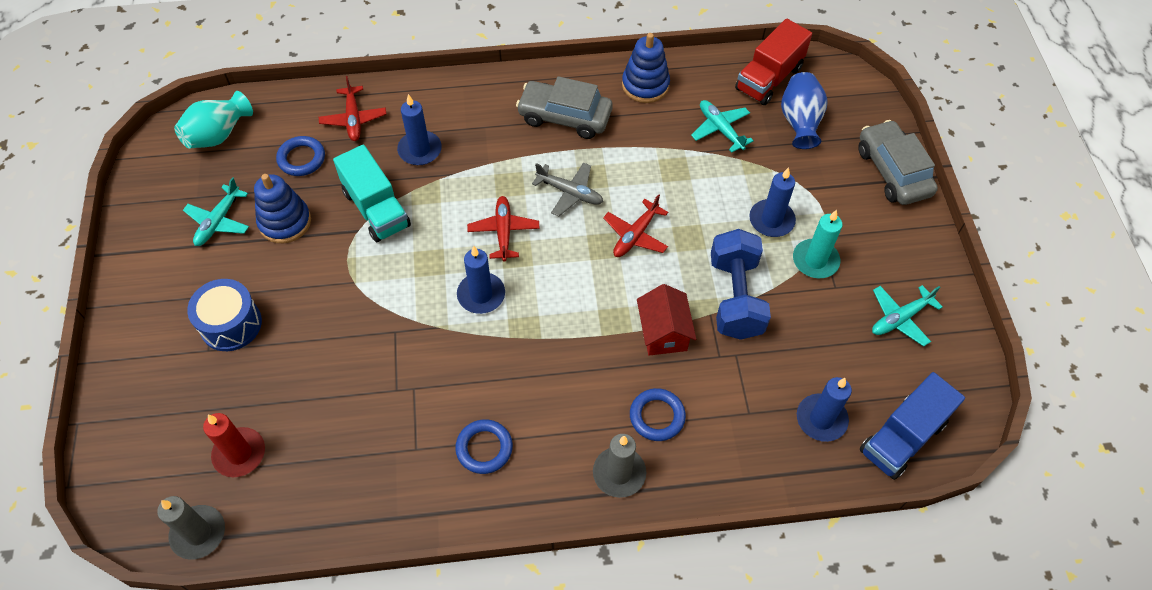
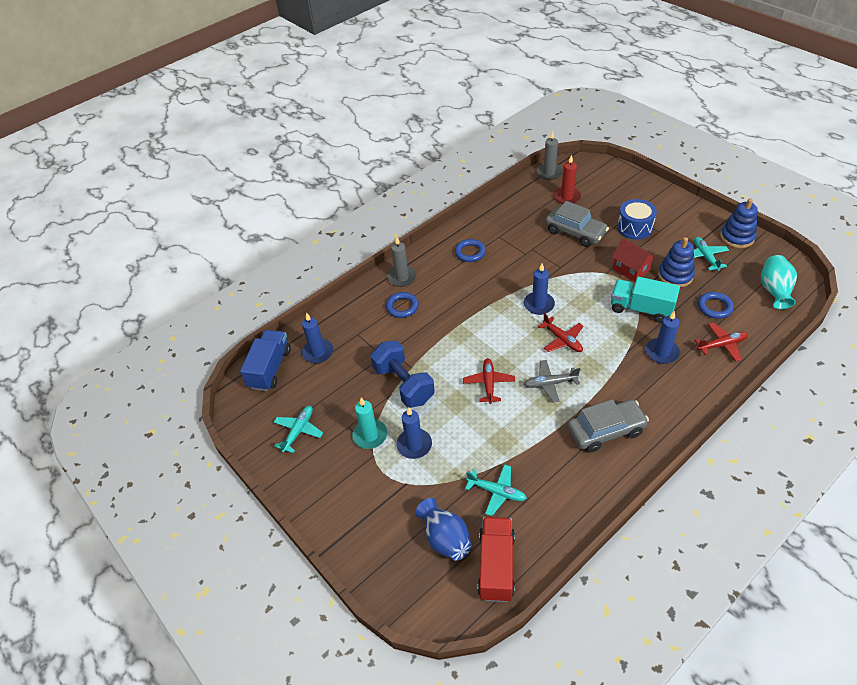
camera: 150 degrees right, 10 degrees down
red plane [319,76,386,141] -> red plane turned 120 degrees clockwise [695,322,748,361]
blue stacking toy [622,33,670,103] -> blue stacking toy moved to [720,198,758,248]
red house [637,284,696,356] -> red house moved to [611,238,656,282]
grey car [858,120,938,205] -> grey car moved to [545,201,609,247]

